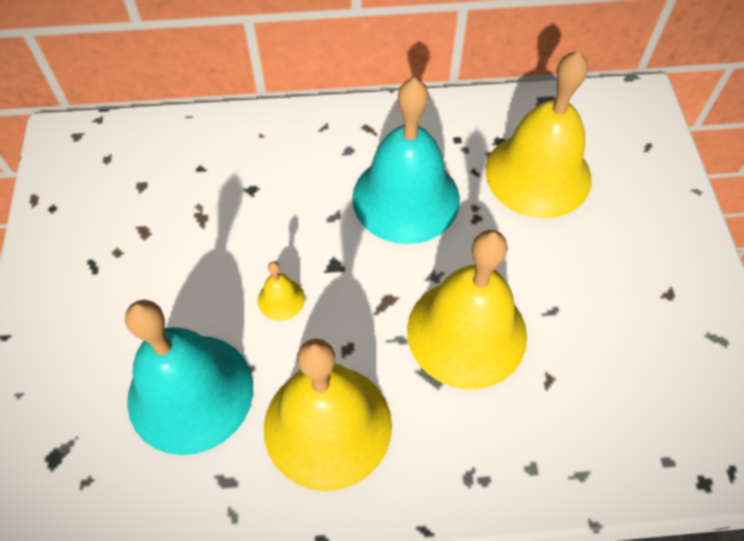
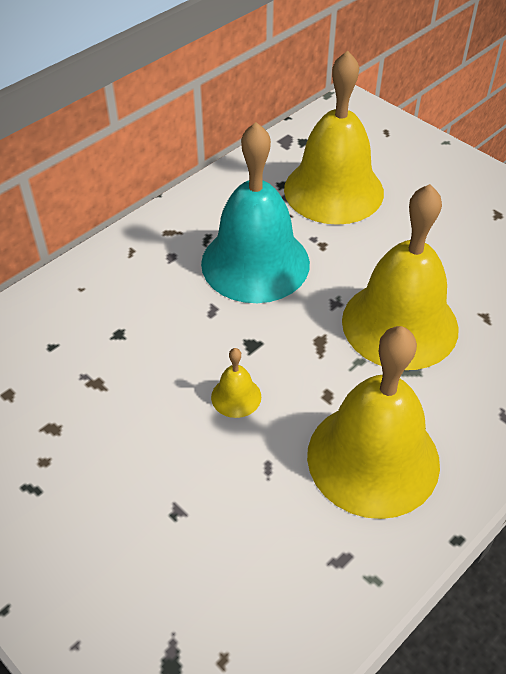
camera: 40 degrees left, 10 degrees down
turquoise bell [125,300,253,455] -> none

